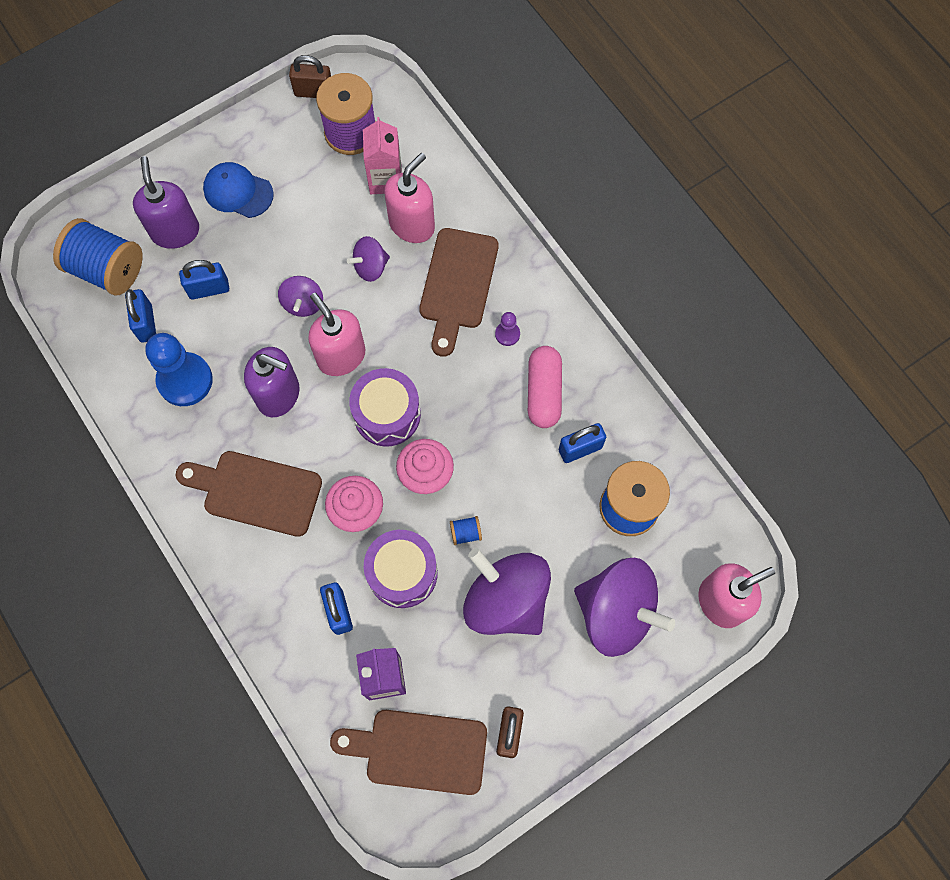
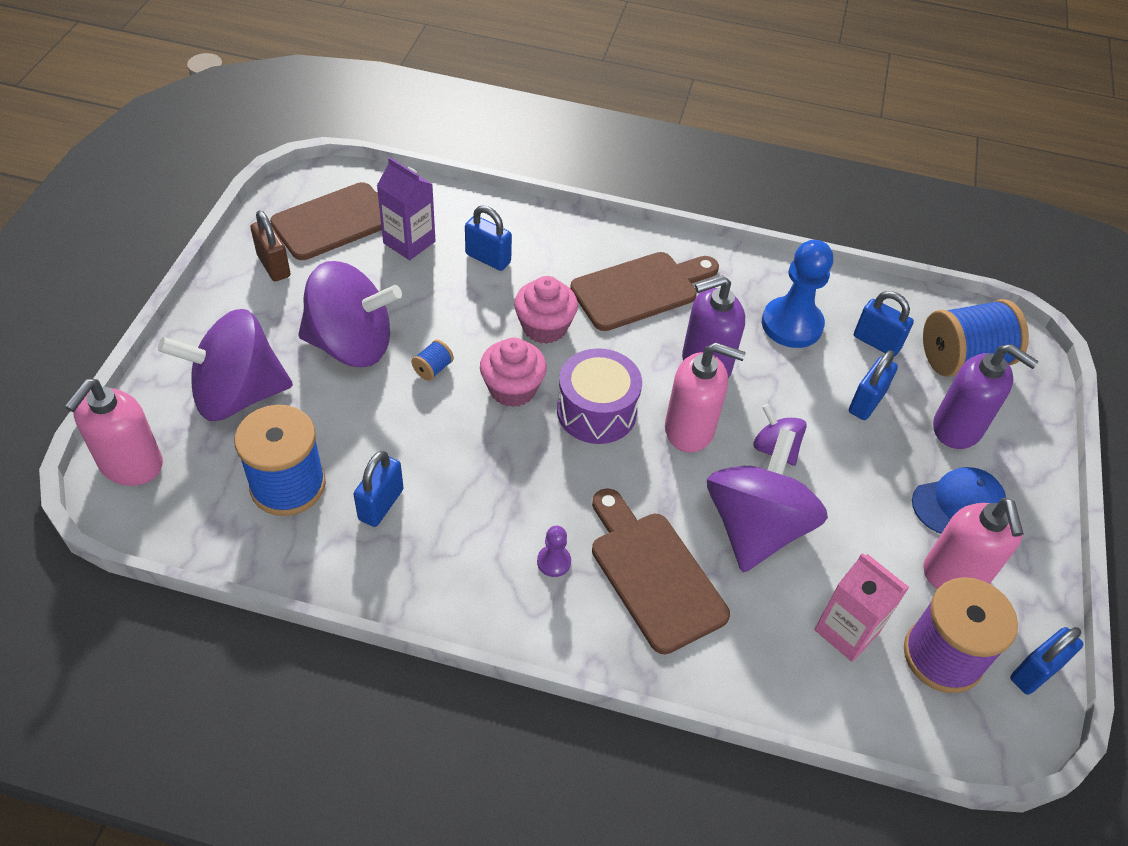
camera: 135 degrees right, 20 degrees down
brown padlock [289,55,331,98] -> blue padlock [1010,627,1083,695]
purple spinning top [347,236,390,282] -> purple spinning top [707,428,828,572], size x2.02
purple drum [364,530,438,608] -> none
pink soap dispenser [384,153,435,243] -> pink soap dispenser moved to [923,498,1024,589]
pink capsule [528,346,562,428] -> none

